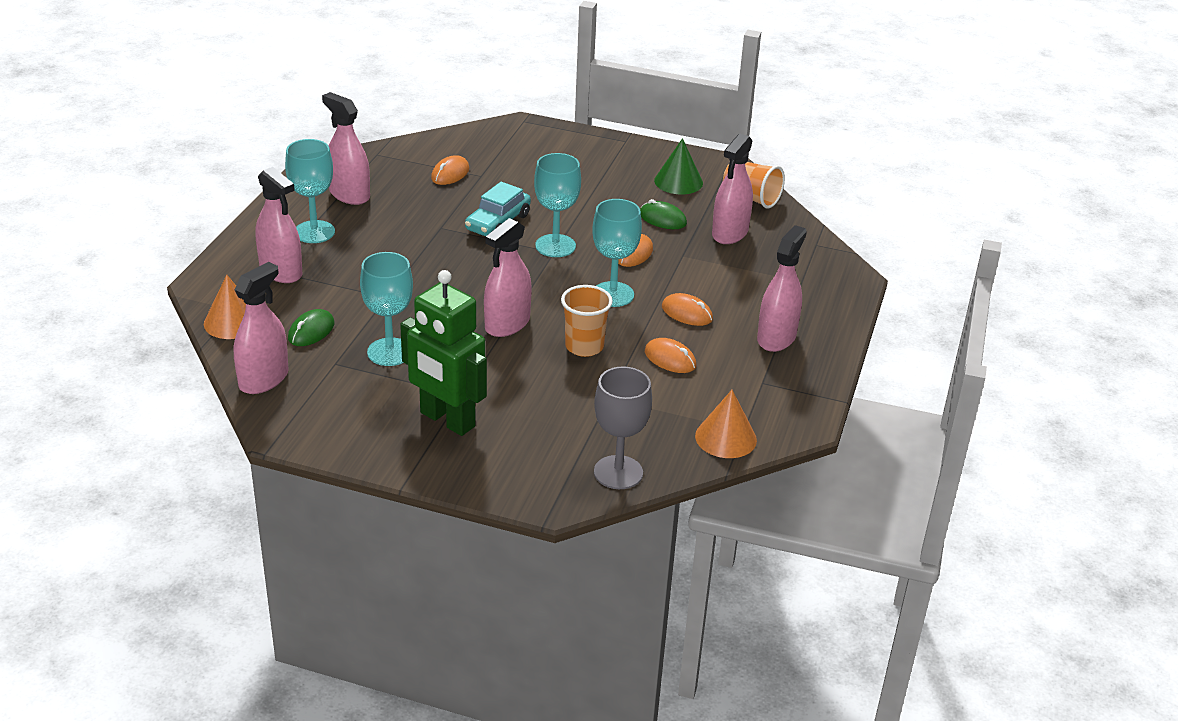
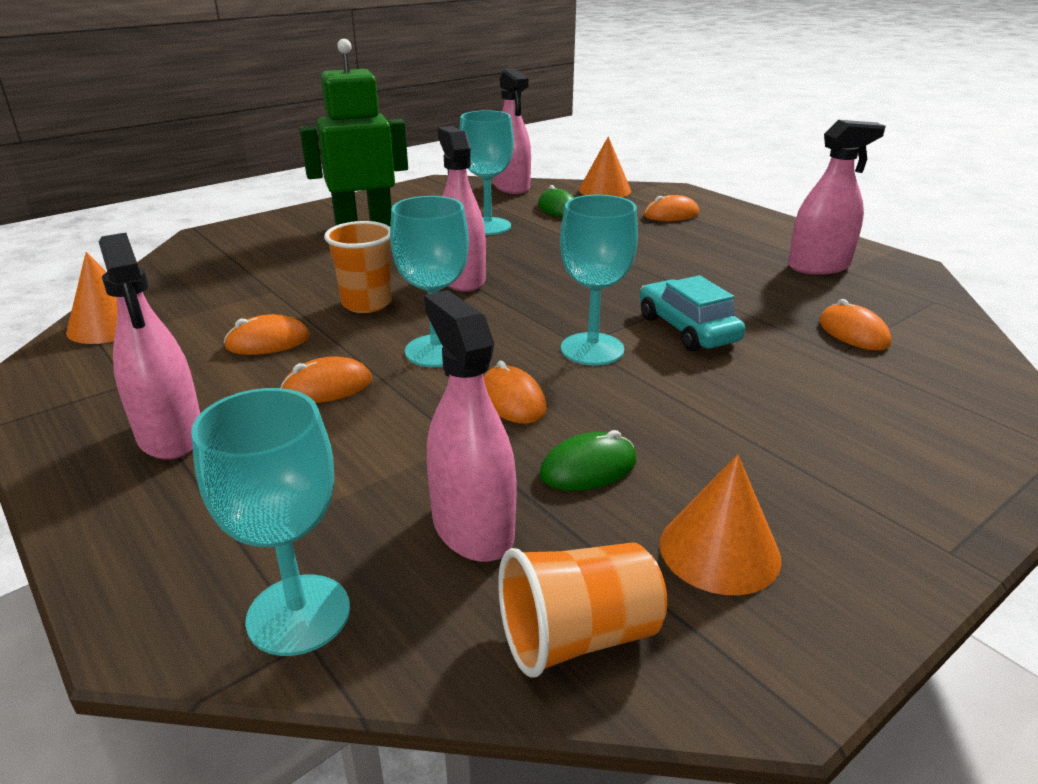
camera: 125 degrees right, 5 degrees down
pink spray bottle [255,167,303,283] -> orange mouse [644,195,699,221]
turquoise goblet [285,139,335,243] -> turquoise goblet moved to [191,388,350,656]
grey goblet [594,366,652,489] -> none
green cone [654,138,703,195] -> orange cone [660,454,782,595]

